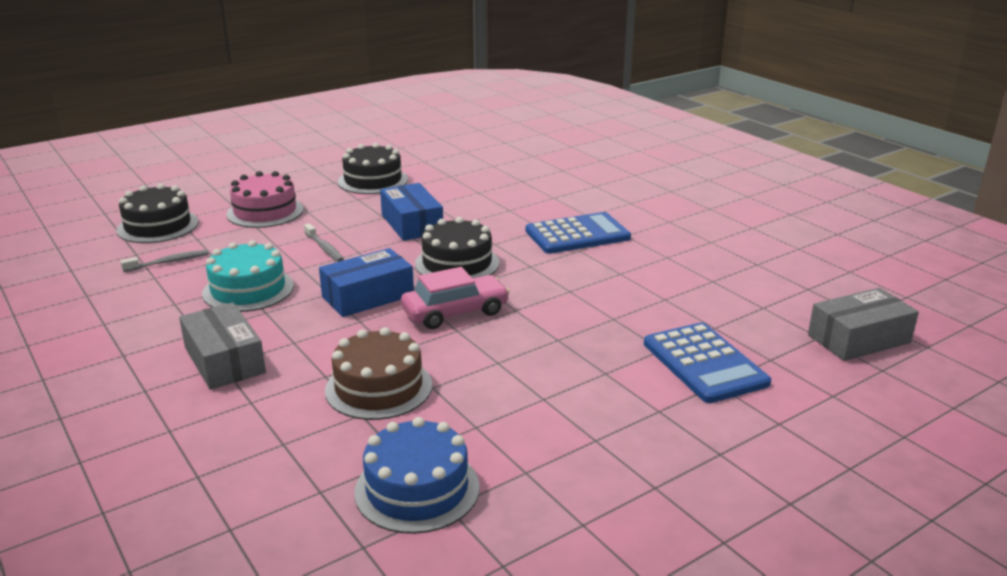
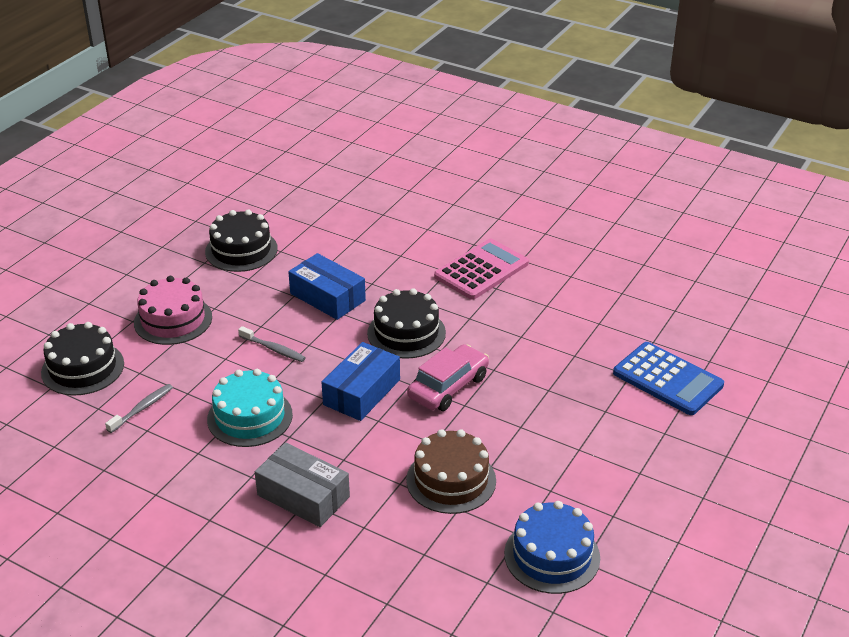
camera: 25 degrees left, 10 degrees up
blue calculator [525,212,631,254] -> pink calculator [434,239,529,300]
grey box [808,288,919,361] -> none

